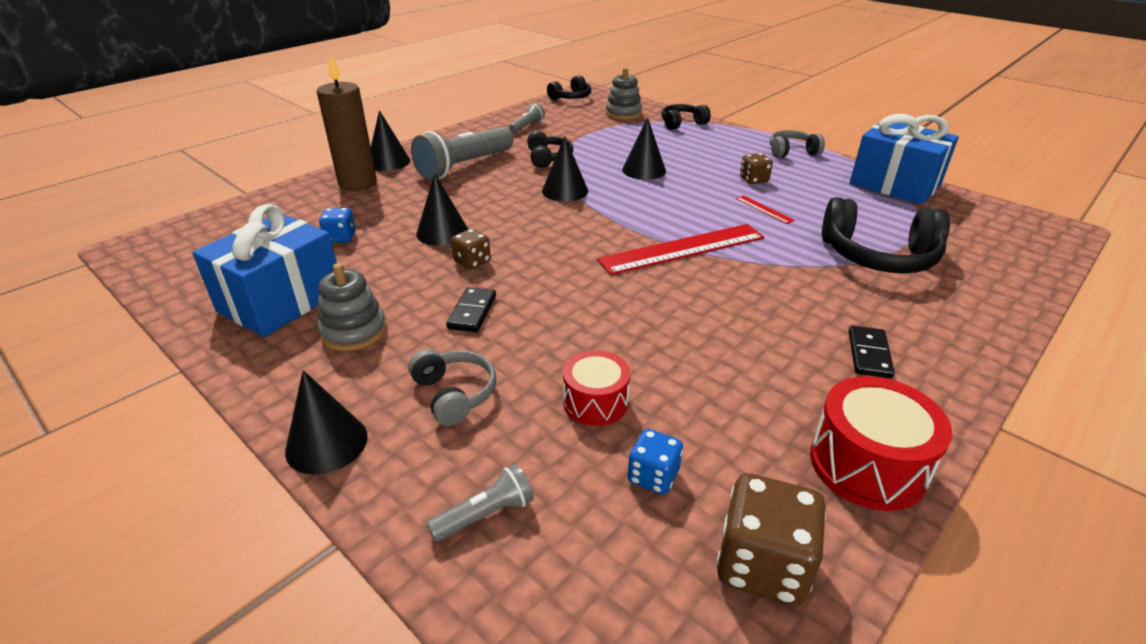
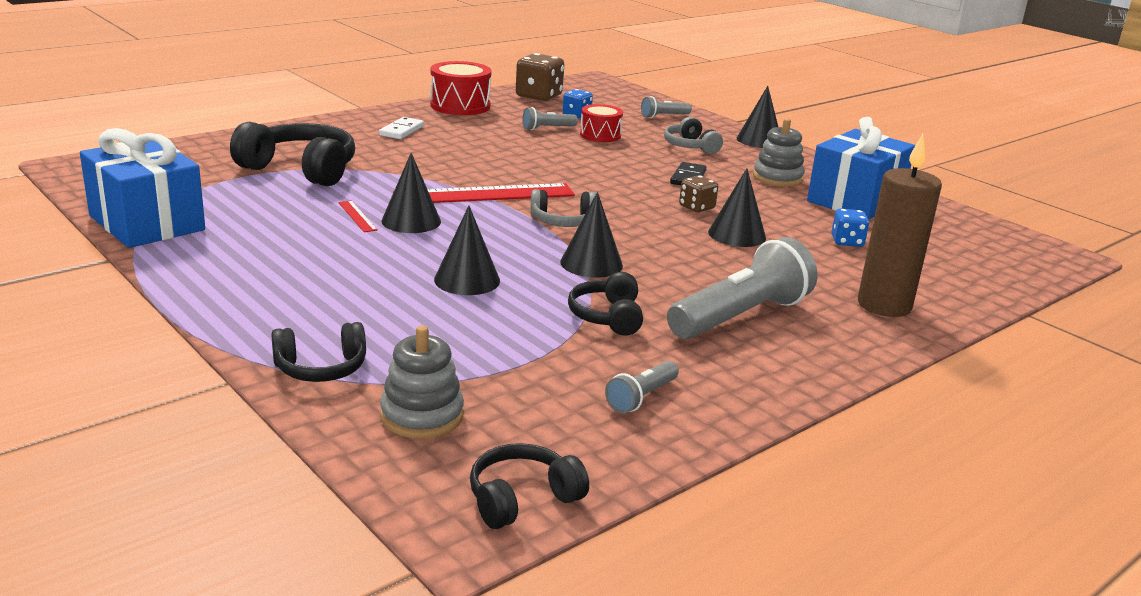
camera: 175 degrees left, 10 degrees down
black cone [371,110,410,171] -> black cone moved to [381,153,441,233]
brown dice [740,153,773,184] -> none
grey headphones [770,130,825,158] -> grey headphones moved to [530,189,596,227]
black domino [849,325,895,379] -> white domino [379,117,424,139]
none -> grey flashlight [523,107,578,130]

